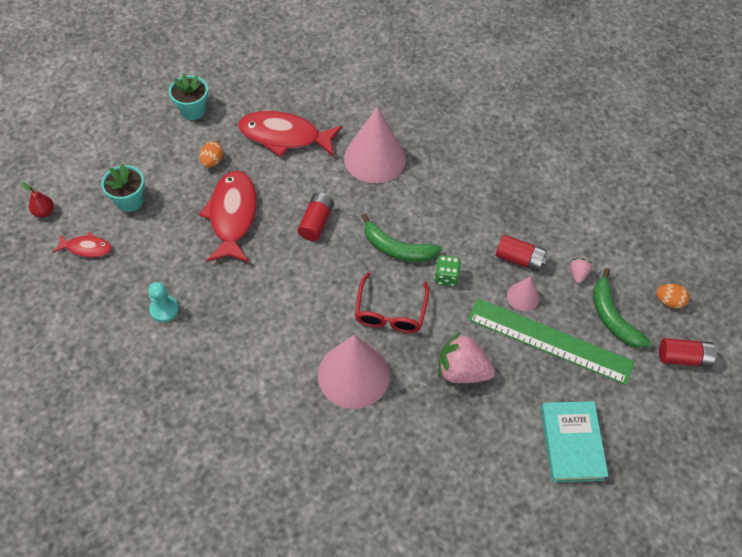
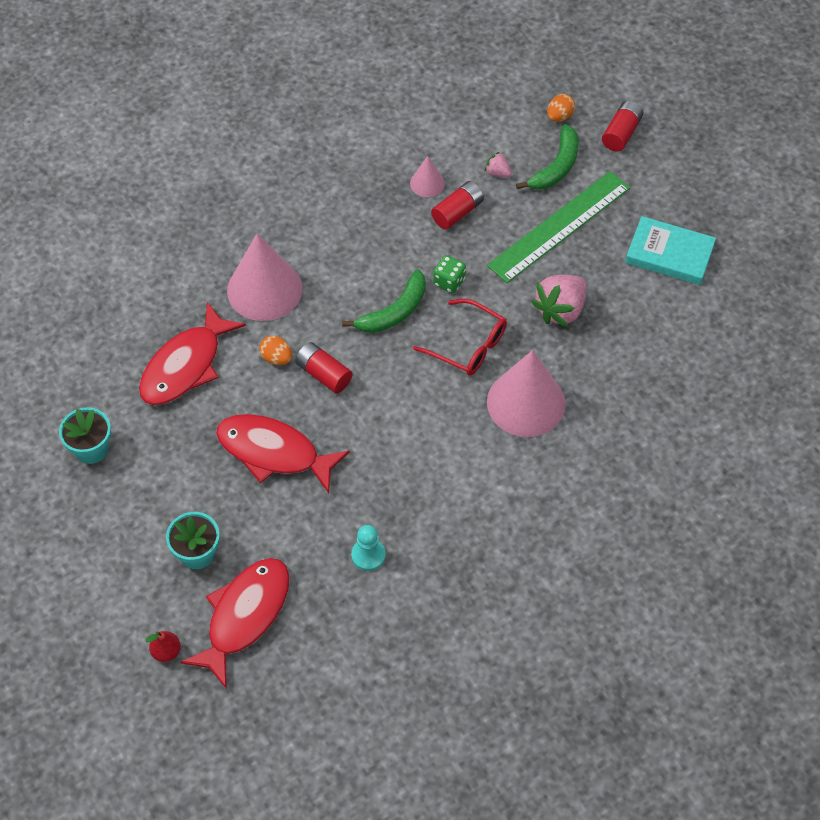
camera: 65 degrees left, 0 degrees up
red fish [53,232,111,257] -> red fish [180,558,290,688], size x1.97
orange egg [200,141,223,167] -> orange egg moved to [259,336,292,365]
pink cone [507,276,540,311] -> pink cone moved to [410,156,445,197]
green banana [593,268,651,348] -> green banana turned 60 degrees counterclockwise [516,124,579,190]

